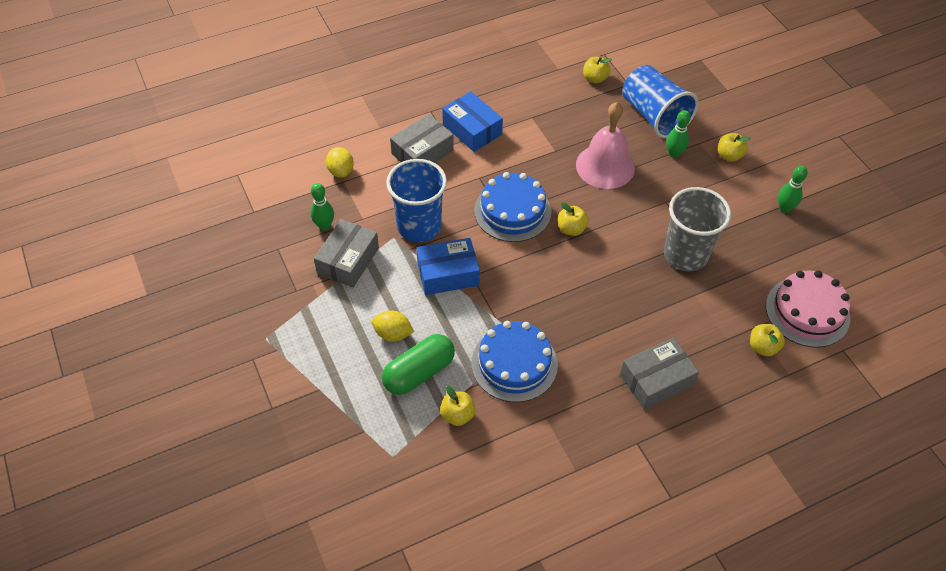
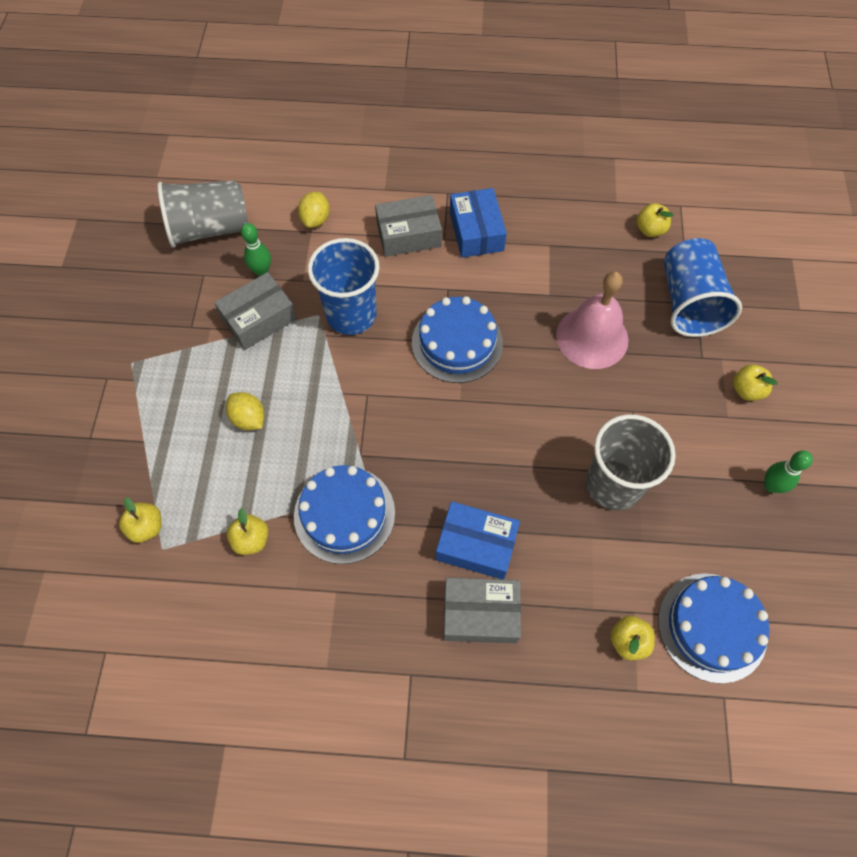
camera: 30 degrees right, 10 degrees up
green capsule [382,334,455,395] -> none
blue box [416,238,480,295] -> blue box moved to [436,501,520,580]
yellow apple [558,202,589,236] -> yellow apple moved to [119,497,162,543]
green bowling pin [666,110,691,158] -> none
pink cake [766,270,850,348] -> blue cake [658,573,770,684]
none -> grey cup [157,180,248,248]

